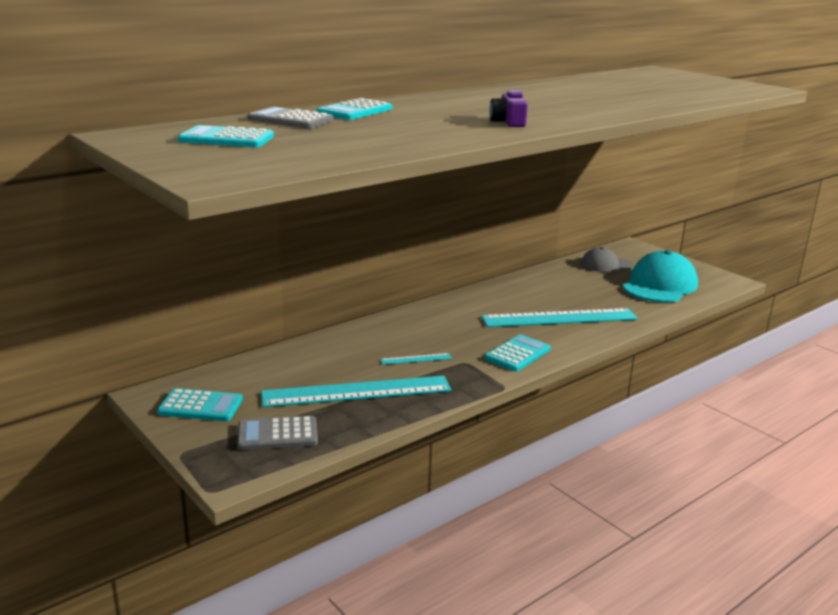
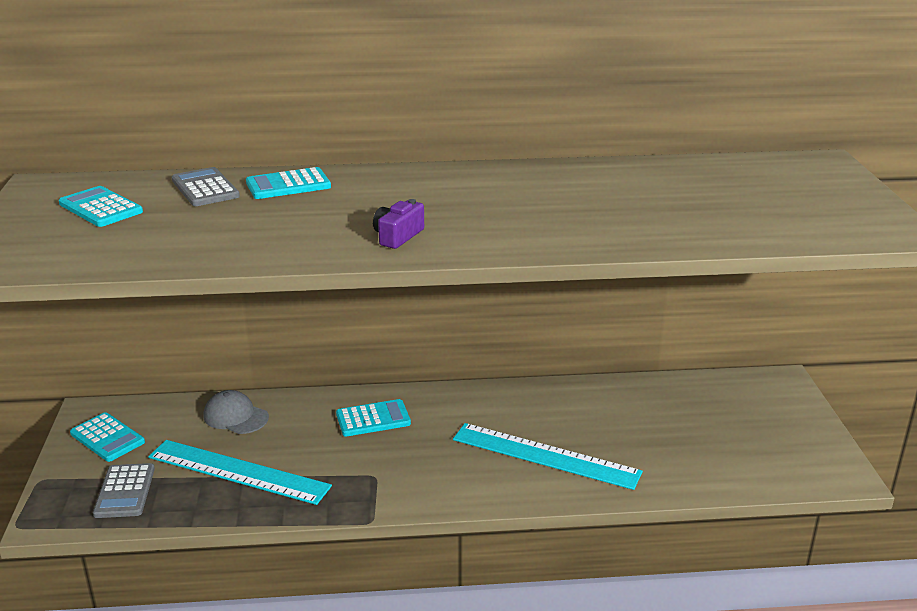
camera: 35 degrees right, 5 degrees up
grey calculator [237,416,318,450] -> grey calculator turned 120 degrees counterclockwise [93,463,155,518]
turquoise ruler [381,353,452,365] -> none
turquoise calculator [485,335,551,371] -> turquoise calculator moved to [336,399,411,437]
grey cap [581,247,633,272] -> grey cap moved to [203,390,269,434]
turquoise cap [623,250,698,302] -> none

